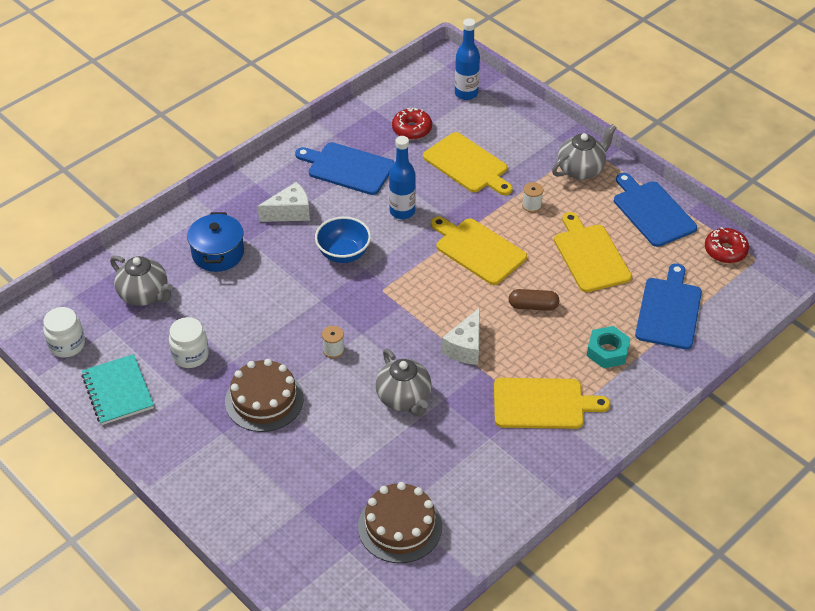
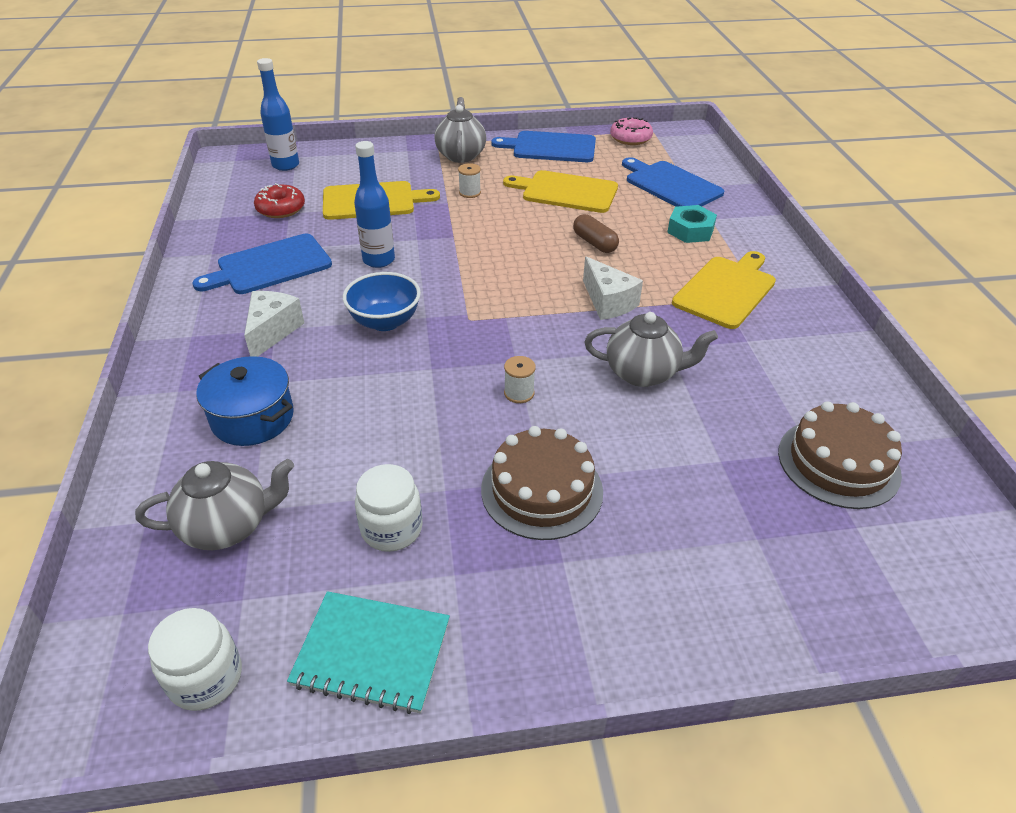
camera: 55 degrees left, 5 degrees down
yellow cutting board [431,217,527,285] -> none
brown capsule [509,289,559,311] -> brown capsule turned 75 degrees counterclockwise [573,214,619,253]
red donut [705,227,749,263] -> pink donut [610,117,653,145]

